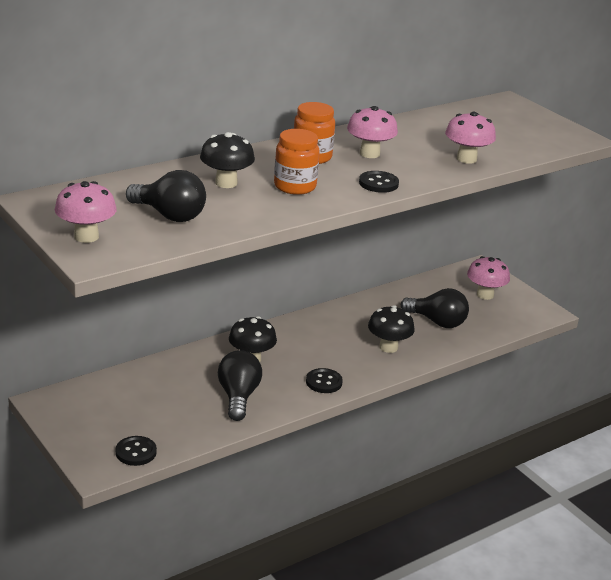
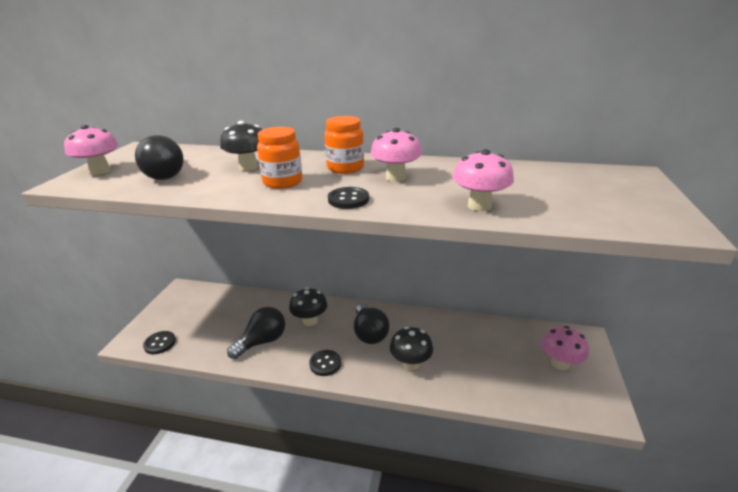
camera: 50 degrees right, 0 degrees up
black light bulb [401,288,469,328] -> black light bulb moved to [354,304,389,344]

